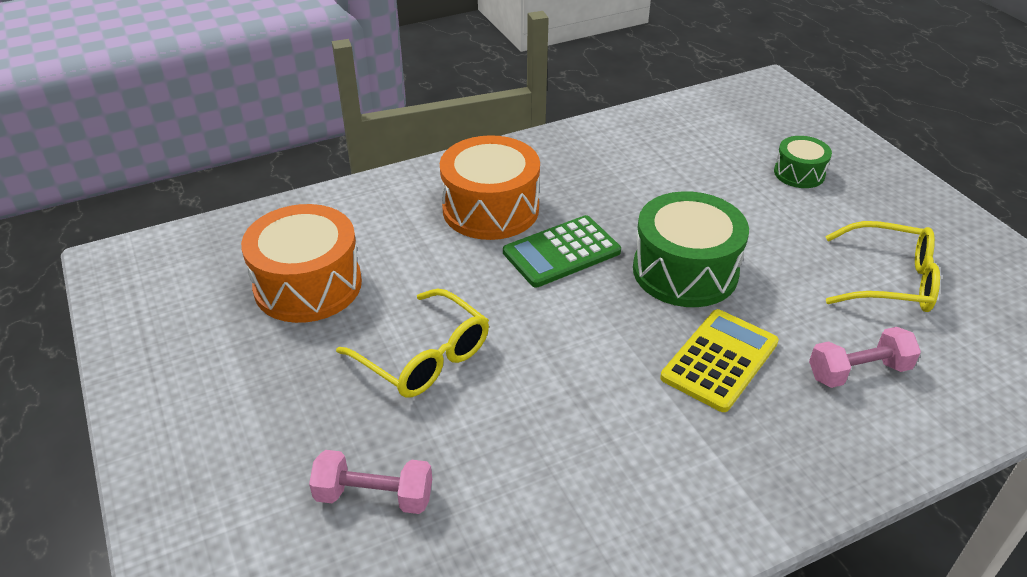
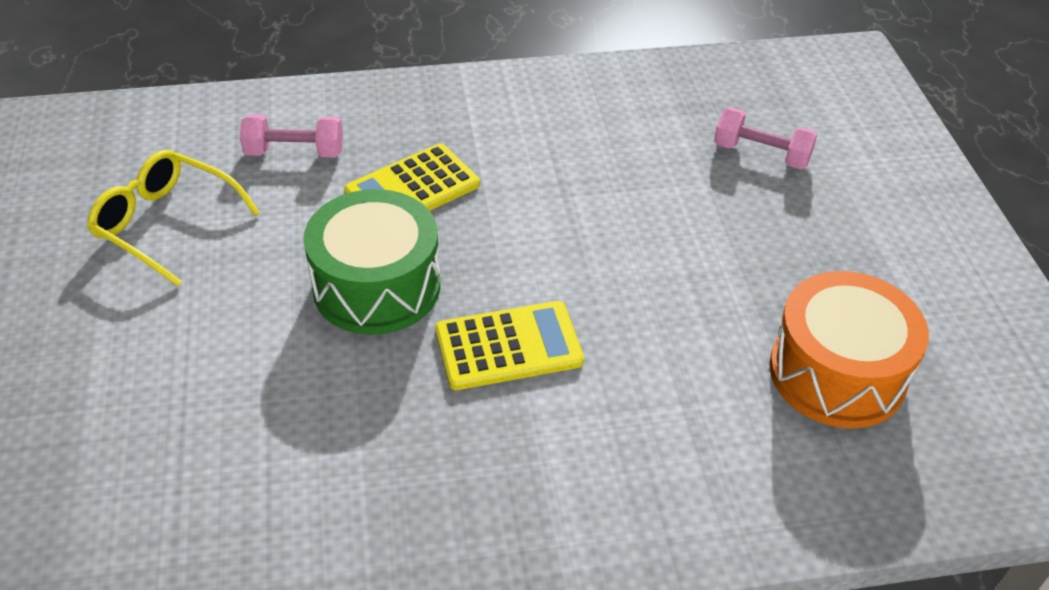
camera: 165 degrees left, 5 degrees up
yellow glasses [336,289,489,398] -> none
orange drum [440,135,540,240] -> none
green calculator [503,215,621,287] -> yellow calculator [435,301,584,390]
green drum [774,136,832,188] -> none

